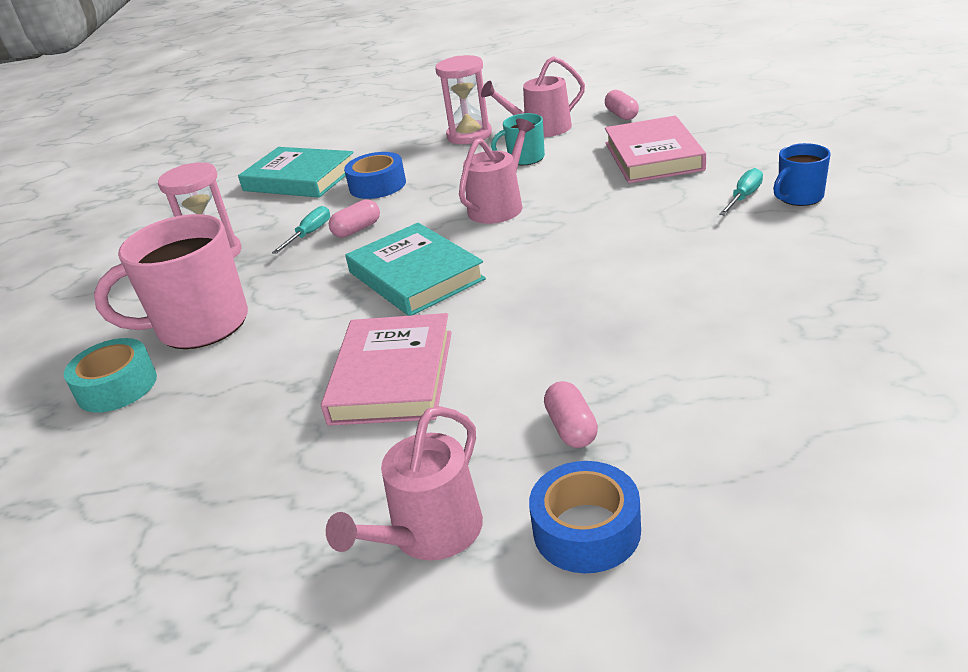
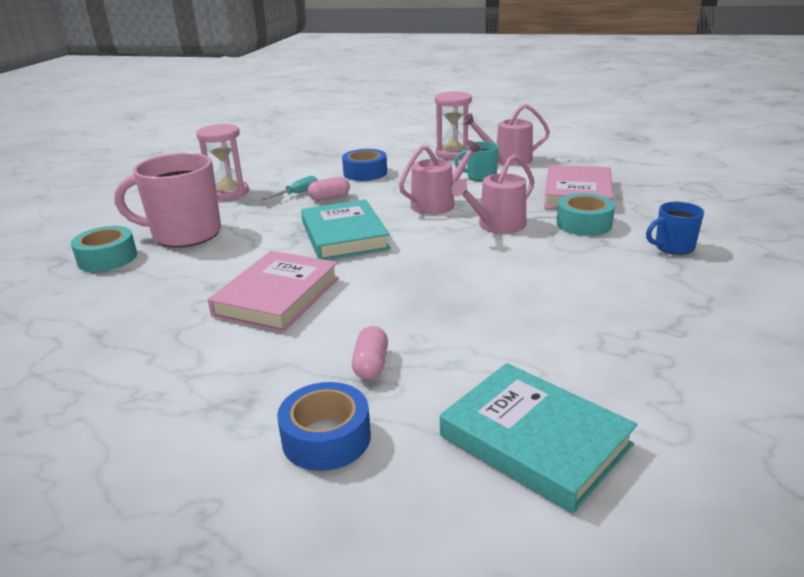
camera: 15 degrees right, 5 degrees down
turquoise book [238,147,353,198] -> turquoise book moved to [440,363,637,513]
pink watering can [326,406,483,560] -> pink watering can moved to [452,154,535,233]
pink capsule [605,90,639,120] -> none
turquoise screwdriver [719,168,763,216] -> none
none -> turquoise tape [557,193,615,236]

